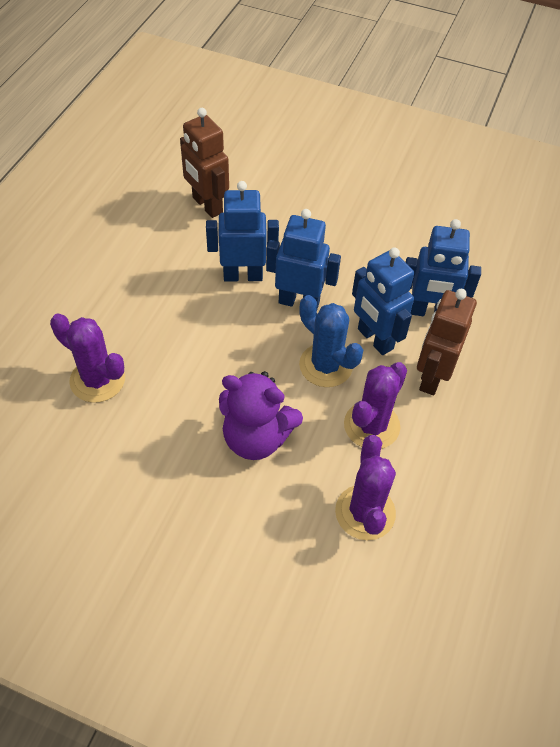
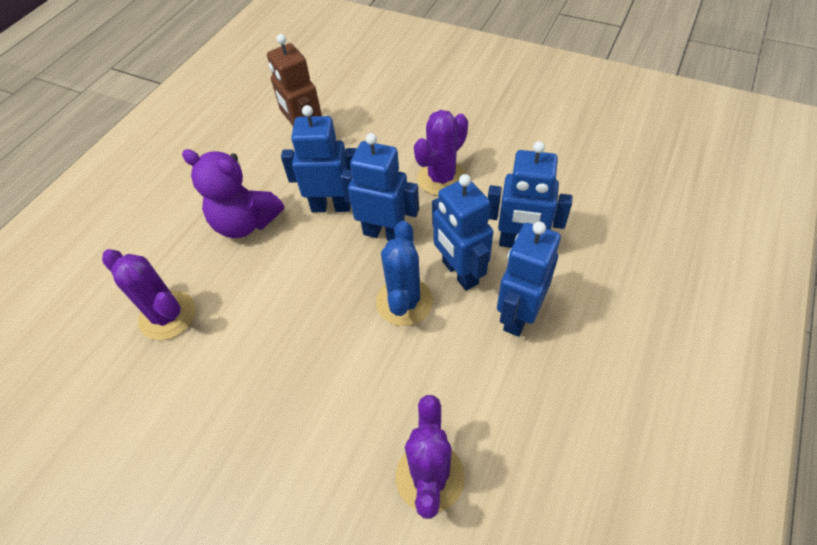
camera: 10 degrees right, 0 degrees up
purple teddy bear [219,371,303,460] -> purple teddy bear moved to [182,149,284,238]
blue cactus [299,295,363,387] -> blue cactus turned 45 degrees clockwise [376,221,433,326]
purple cactus [344,362,407,449] -> purple cactus moved to [414,110,468,196]
brown robot [417,289,477,395] -> blue robot [497,221,561,337]

